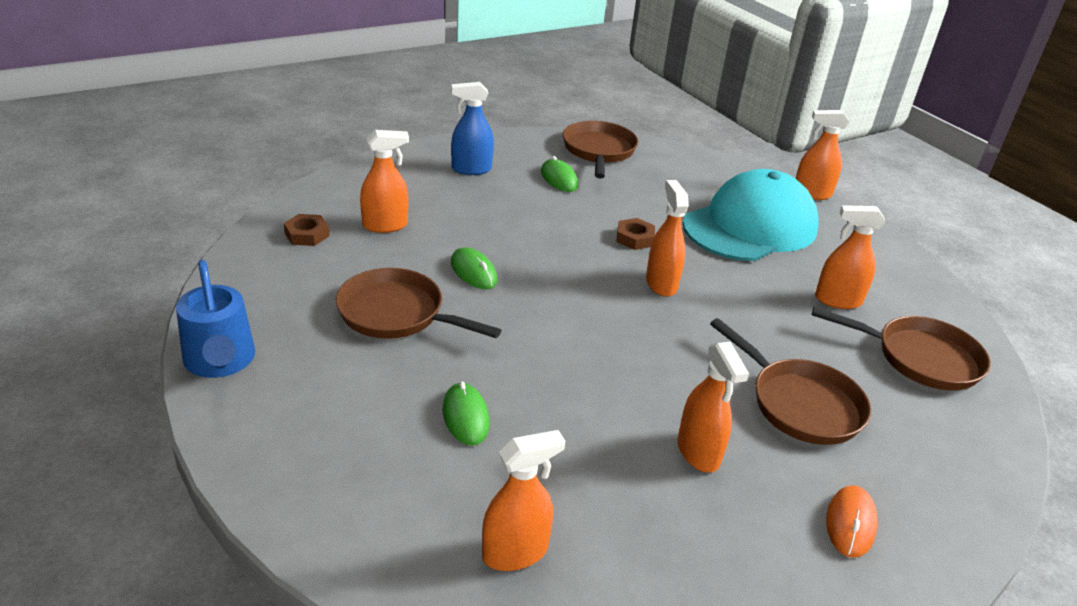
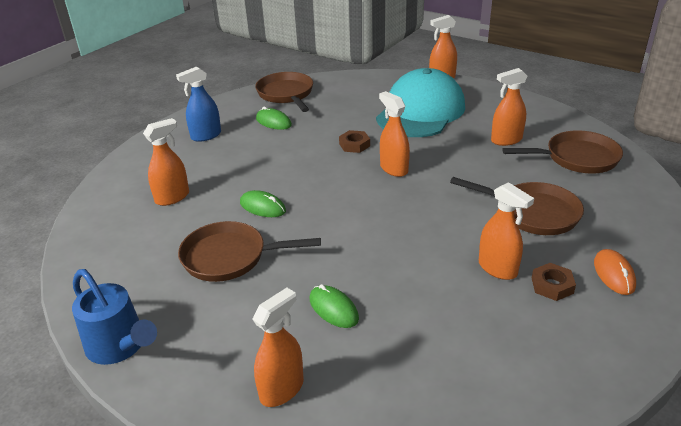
camera: 20 degrees left, 0 degrees up
brown nut [284,214,330,246] -> brown nut moved to [532,263,576,301]
orange spray bottle [482,430,565,571] -> orange spray bottle moved to [252,288,304,407]

